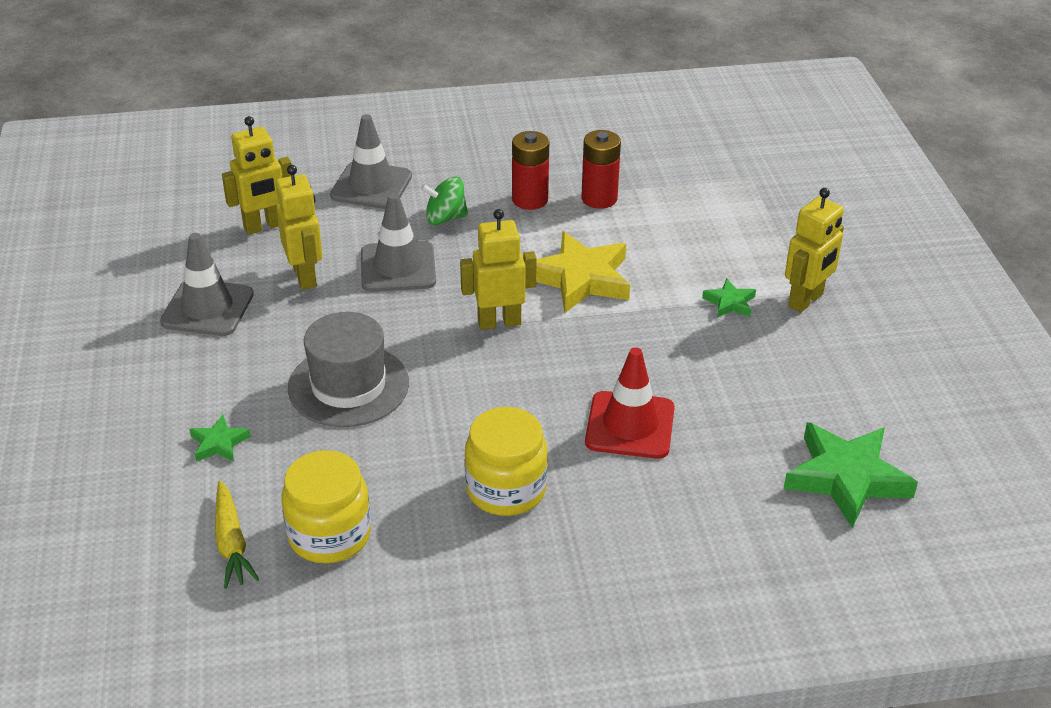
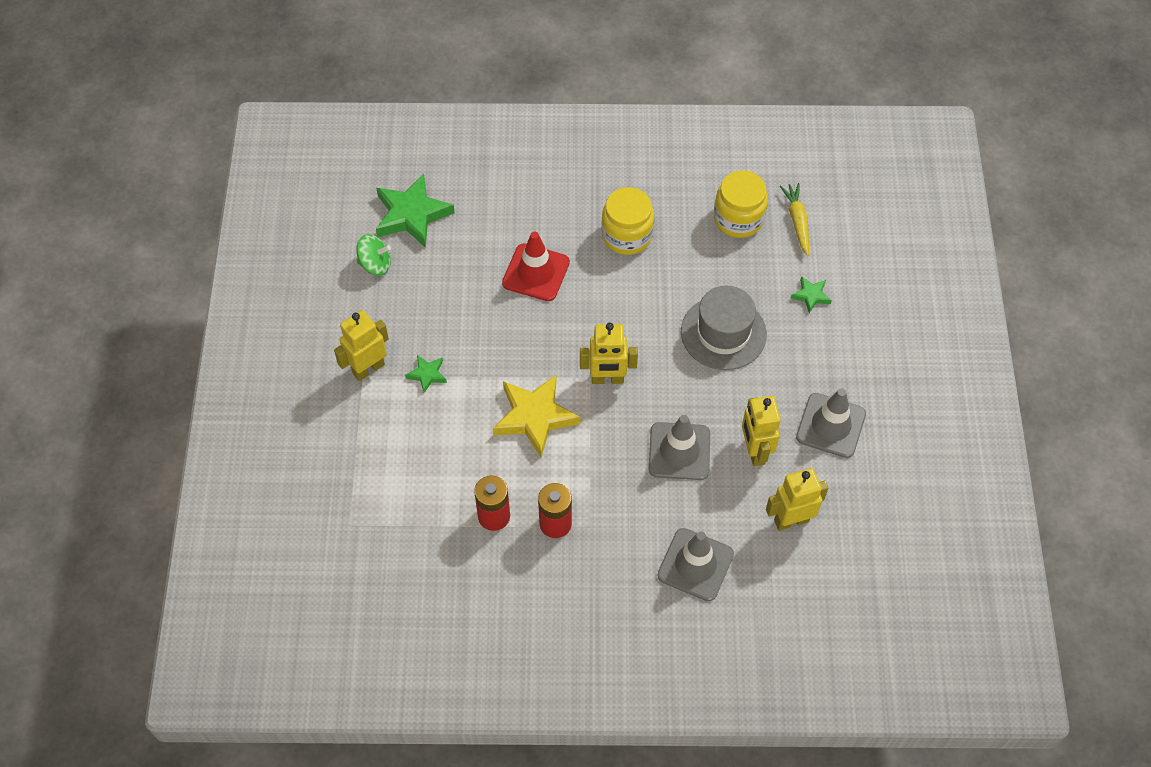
camera: 170 degrees left, 20 degrees up
green spinning top [421,177,468,225] -> green spinning top moved to [356,234,391,276]

